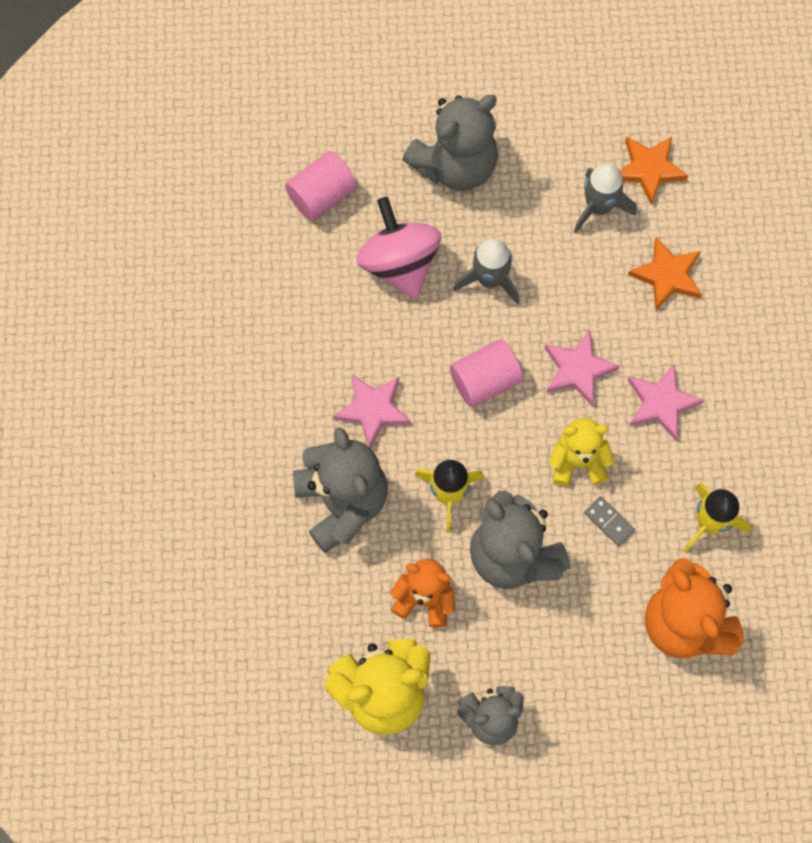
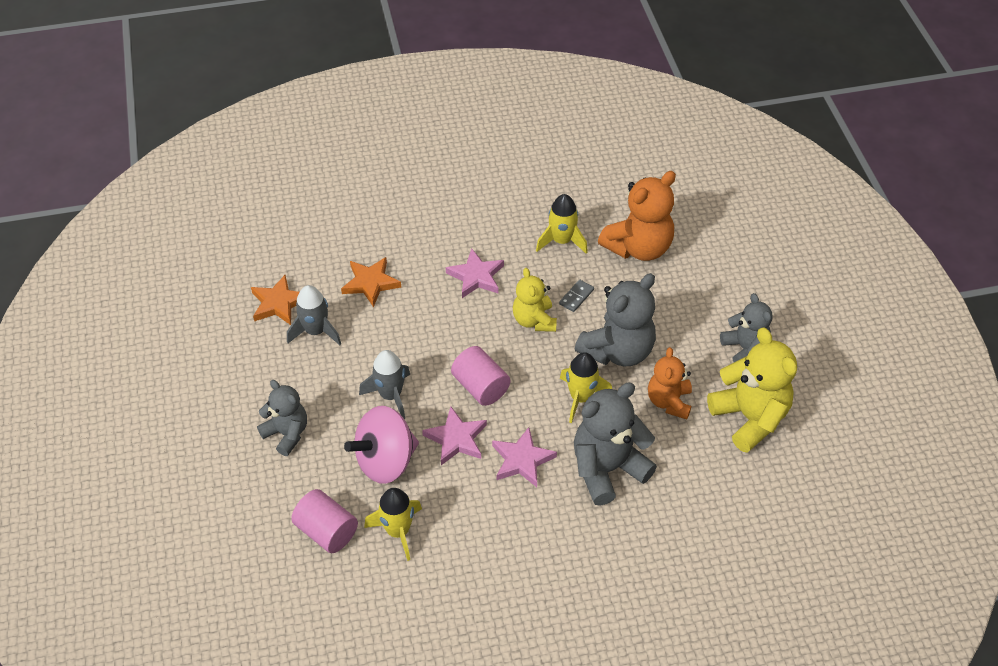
camera: 100 degrees left, 20 degrees down
grey teddy bear [402,95,498,191] -> grey teddy bear [257,380,307,456], size x0.62
pink star [545,330,620,406] -> pink star moved to [422,407,487,465]
none -> yellow rocket [364,488,422,561]

